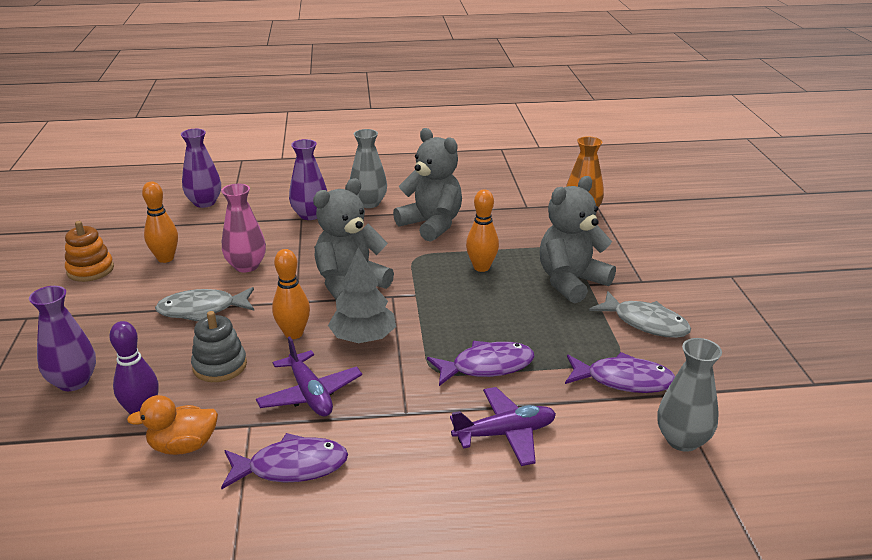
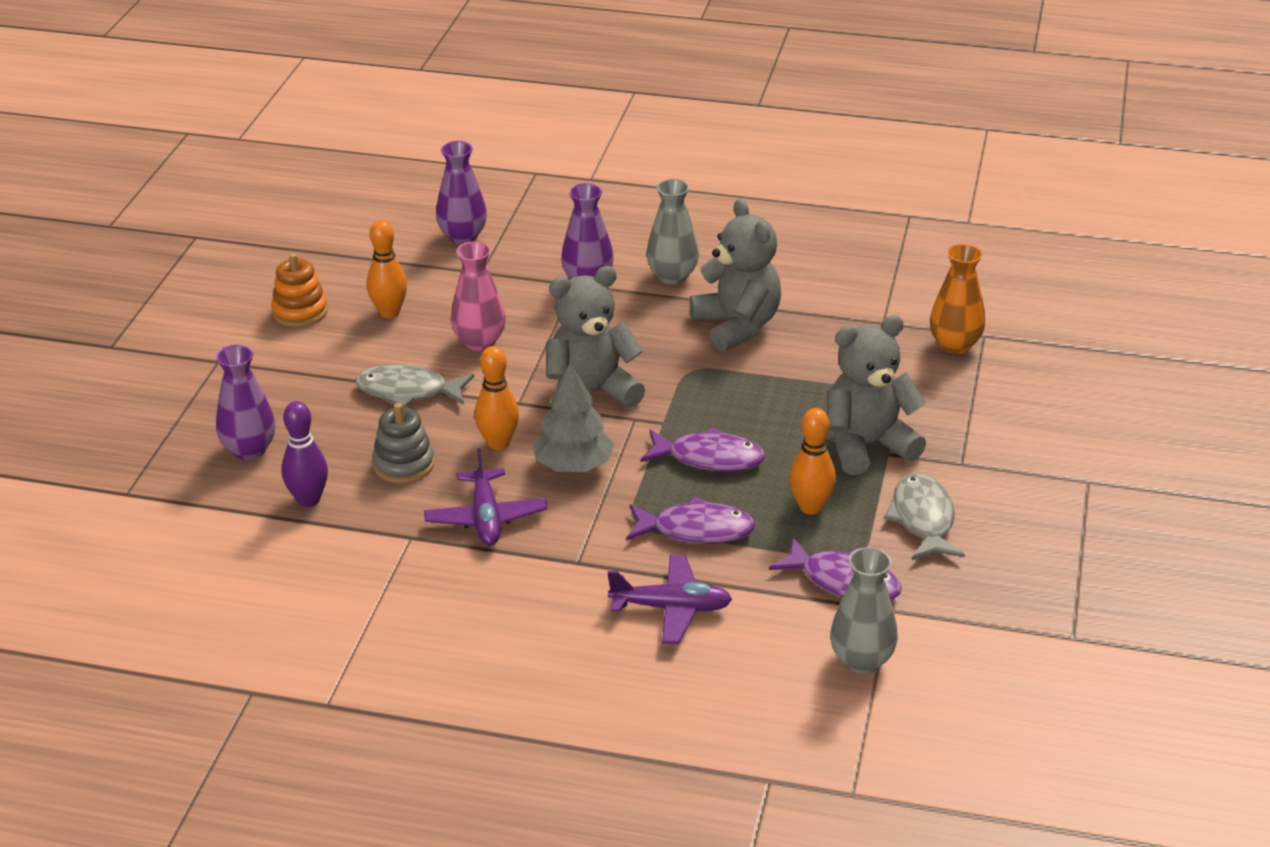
camera: 20 degrees right, 5 degrees up
orange duck [127,395,218,455] -> none
purple fish [221,433,348,489] -> purple fish moved to [640,427,765,472]
orange bowling pin [466,189,499,272] -> orange bowling pin moved to [789,408,836,515]
grey fish [589,291,691,338] -> grey fish turned 150 degrees counterclockwise [884,473,965,560]

